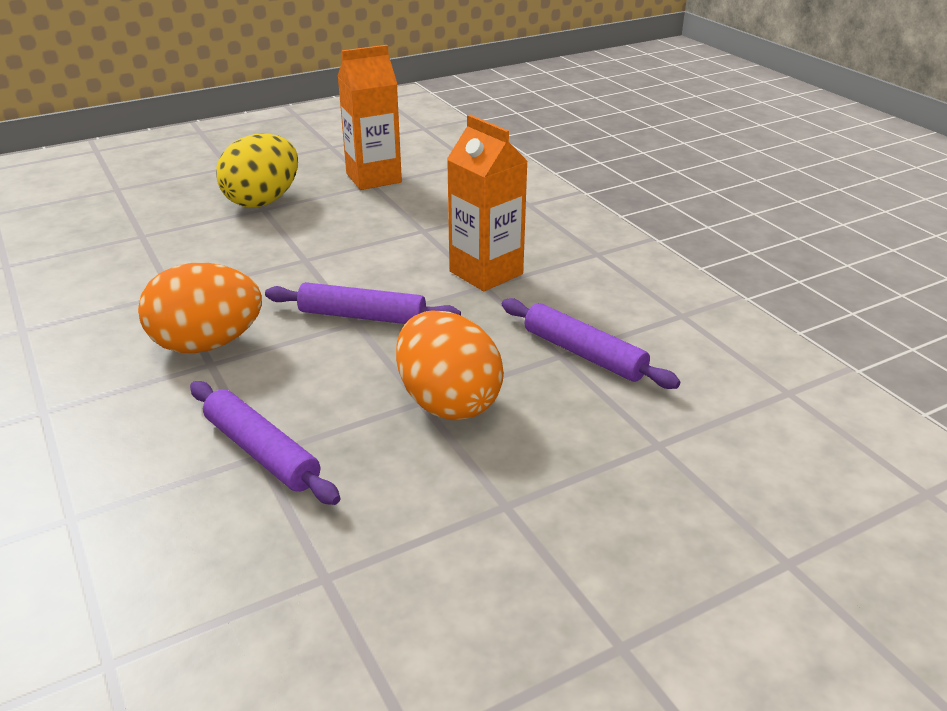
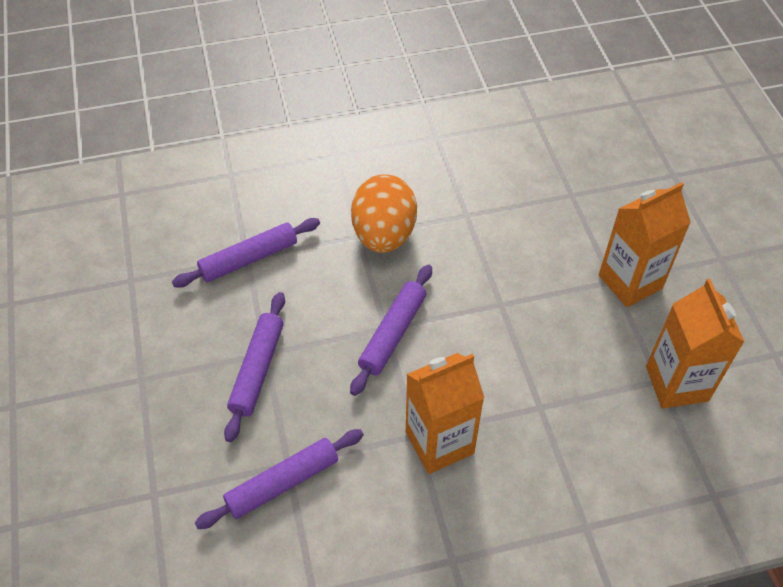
camera: 105 degrees right, 20 degrees up
yellow egg [216,133,298,208] -> orange carton [599,182,691,307]
orange egg [396,310,504,420] -> purple rolling pin [224,292,285,442]

